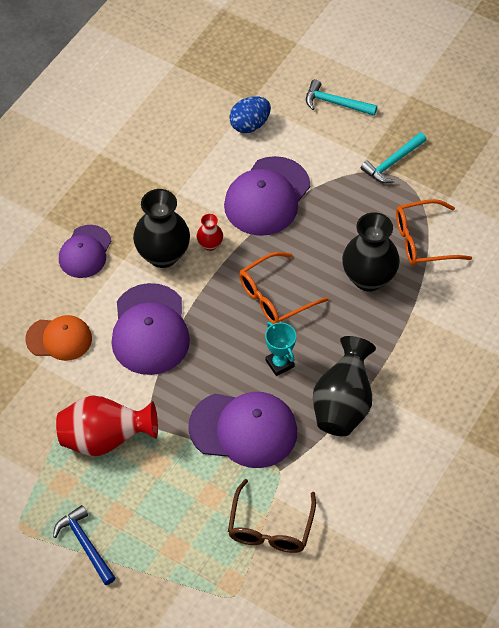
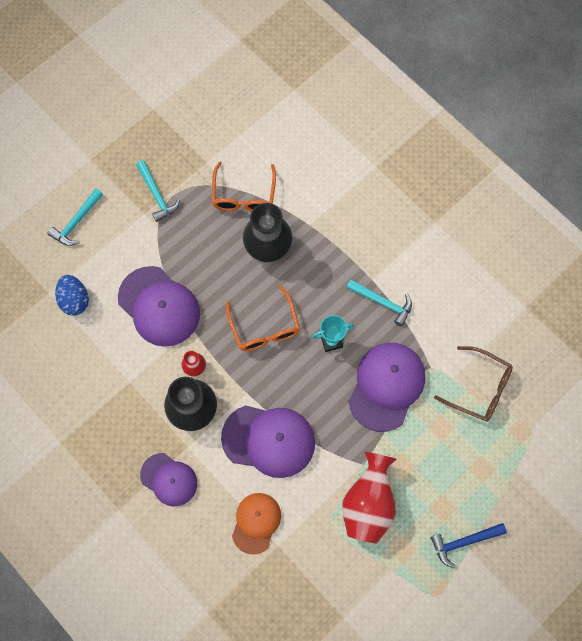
camera: 75 degrees left, 15 degrees up
black vase [313,336,376,436] -> turquoise hammer [346,280,412,327]

